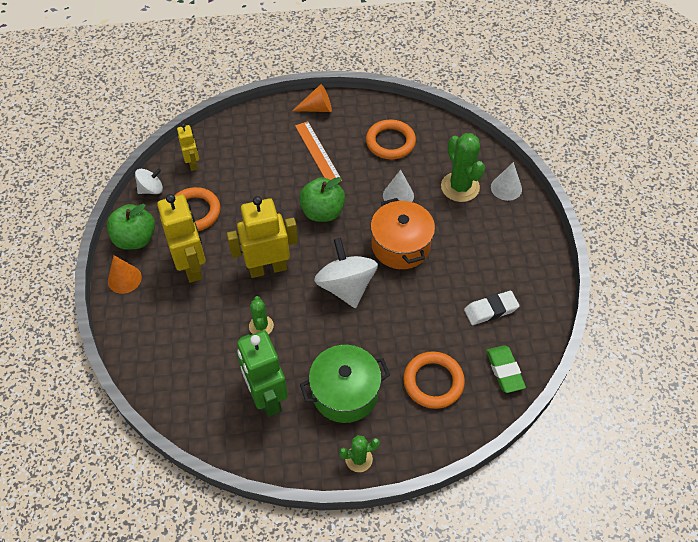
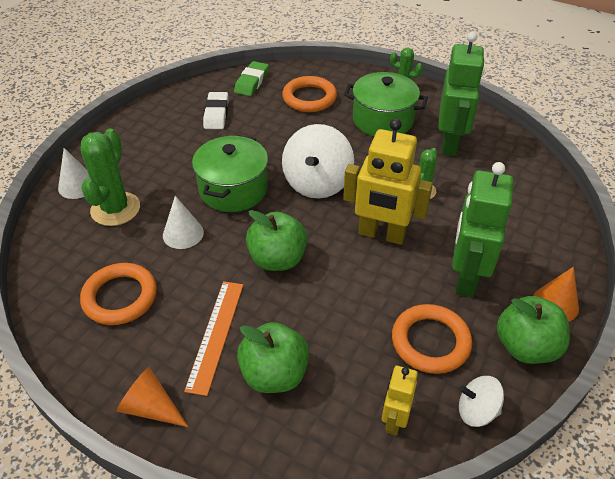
camera: 145 degrees left, 10 degrees down
yellow robot [157,194,206,283] -> green robot [452,162,513,297]
orange pot [371,198,435,269] -> green pot [192,135,268,212]
white eraser [464,291,520,325] -> white eraser turned 75 degrees clockwise [203,92,228,129]
none -> green apple [237,322,309,393]

